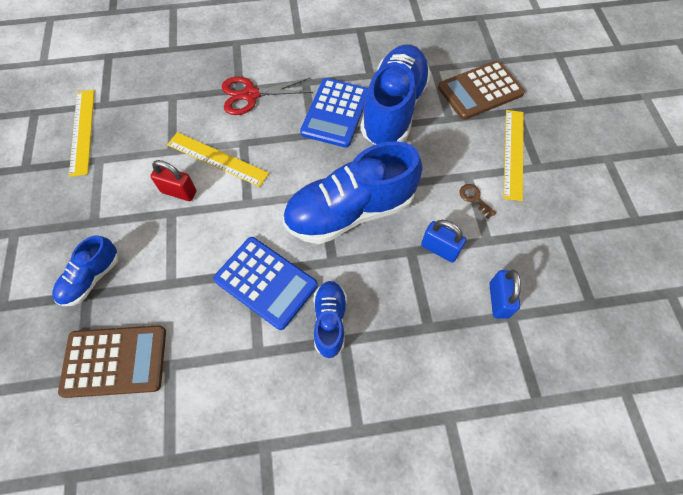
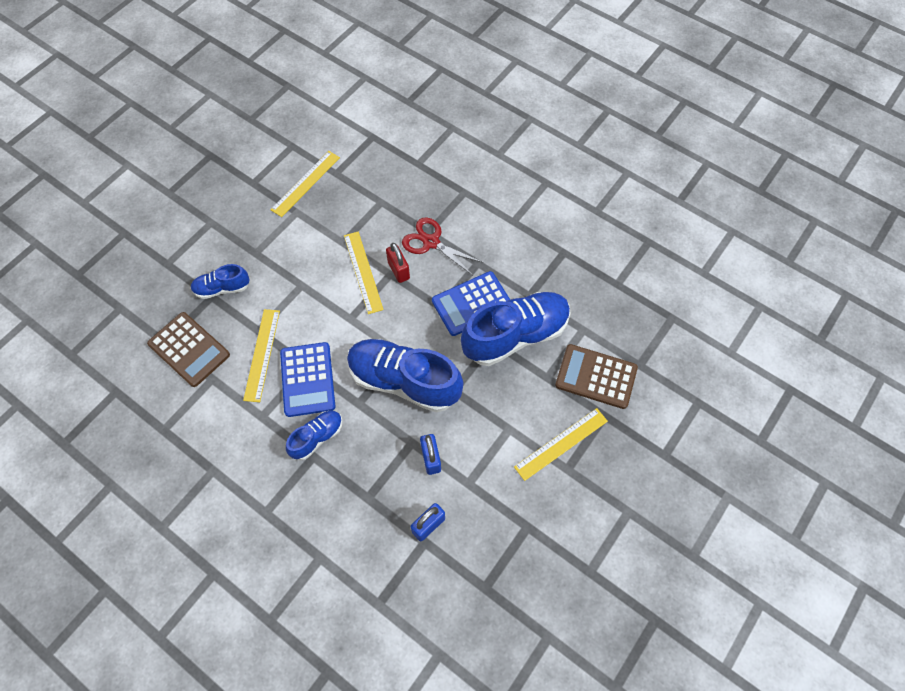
camera: 45 degrees right, 0 degrees up
red padlock [150,160,197,201] -> red padlock moved to [386,243,410,283]
brown key [459,184,496,219] -> none
none -> yellow ruler [243,309,280,402]

